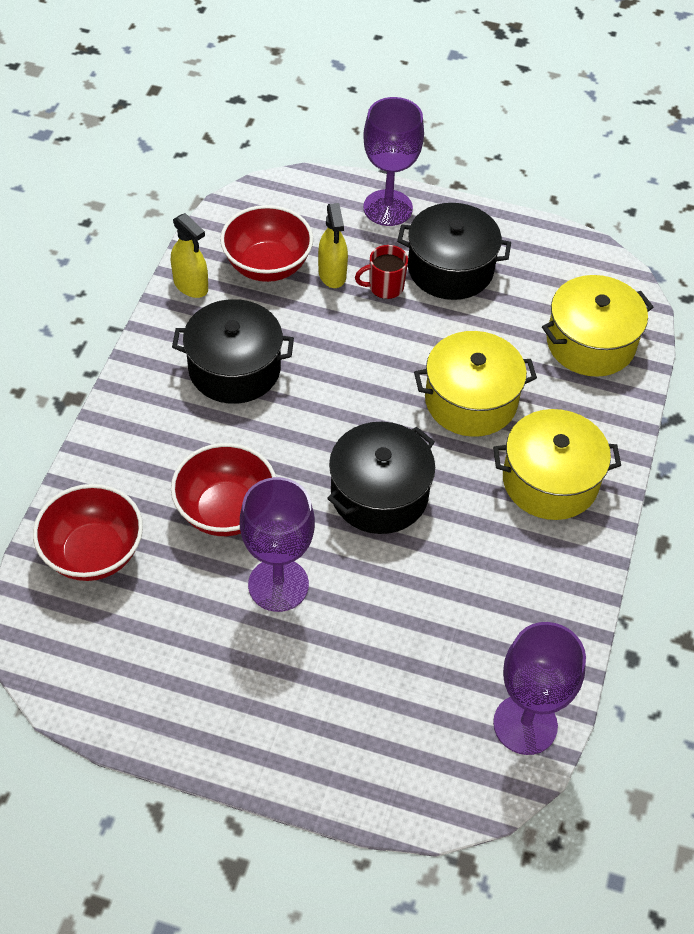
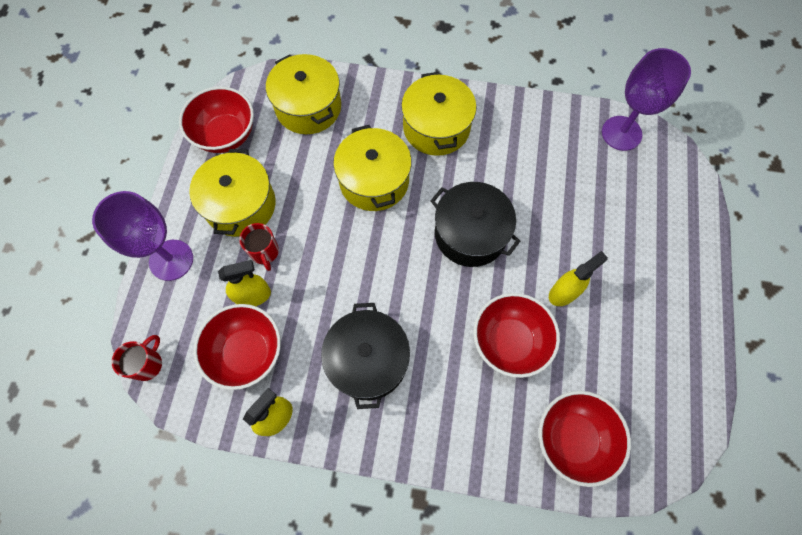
camera: 95 degrees left, 15 degrees up
purple goblet [240,477,315,612] -> yellow spray bottle [549,251,608,306]
black pot [397,203,511,300] -> yellow pot [189,149,276,237]
none -> red mug [112,335,162,381]
none -> red bowl [179,86,254,153]

